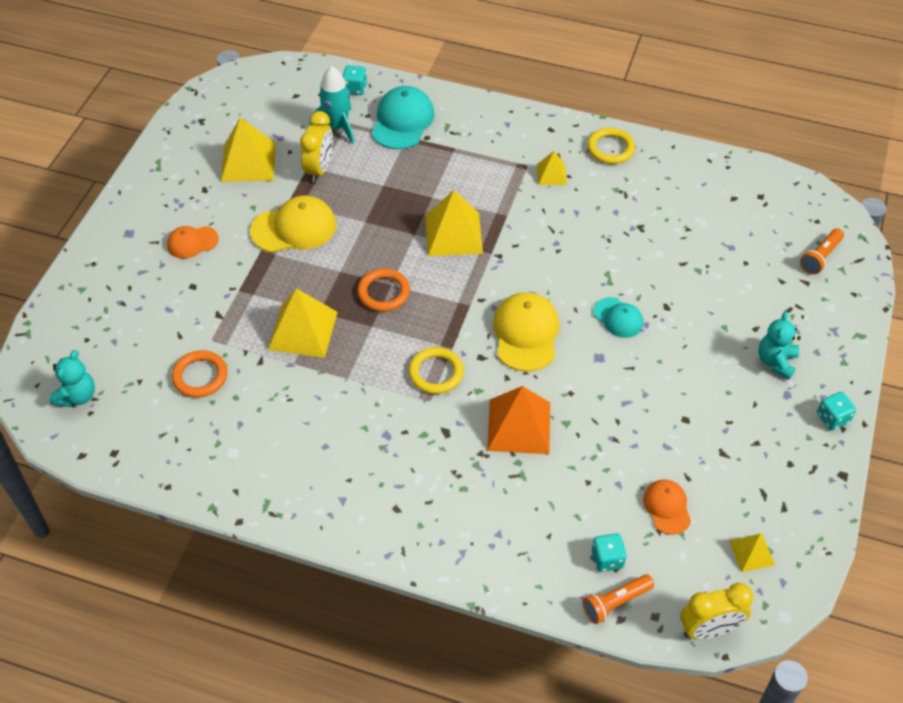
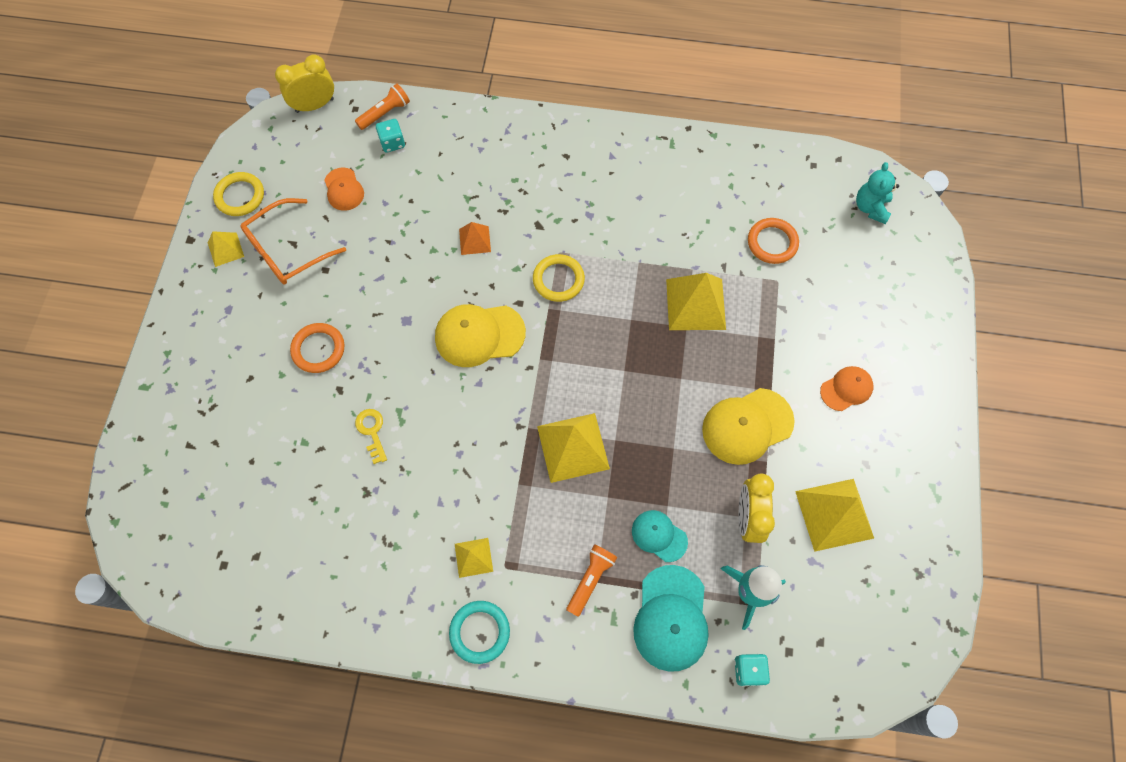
camera: 170 degrees right, 15 degrees up
orange ring [357,268,410,312] -> orange ring moved to [290,323,344,373]
orange pyramid [487,386,550,454] -> orange pyramid [459,222,491,255], size x0.54
yellow cap [493,292,559,372] -> yellow cap turned 90 degrees clockwise [435,304,526,367]
yellow ring [587,128,635,164] -> yellow ring moved to [213,172,264,216]
turquoise cap [593,297,643,338] -> turquoise cap moved to [632,510,688,562]
yellow pyramid [729,533,775,572] -> yellow pyramid moved to [208,231,244,267]
turquoise teddy bear [758,312,801,379] -> none
orange flashlight [800,228,844,274] -> orange flashlight moved to [566,544,617,617]
turquoise dice [817,392,856,430] -> none
none -> orange glasses [240,198,346,285]
none -> yellow key [355,409,387,464]
none -> turquoise ring [449,601,510,664]

